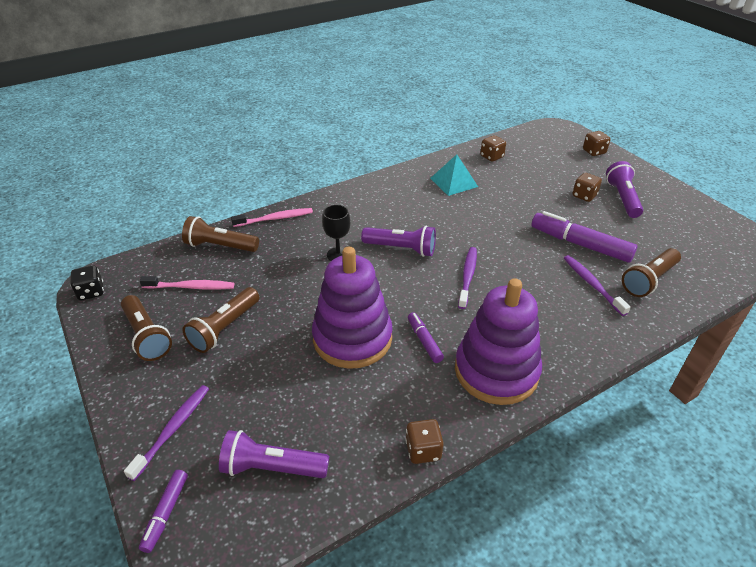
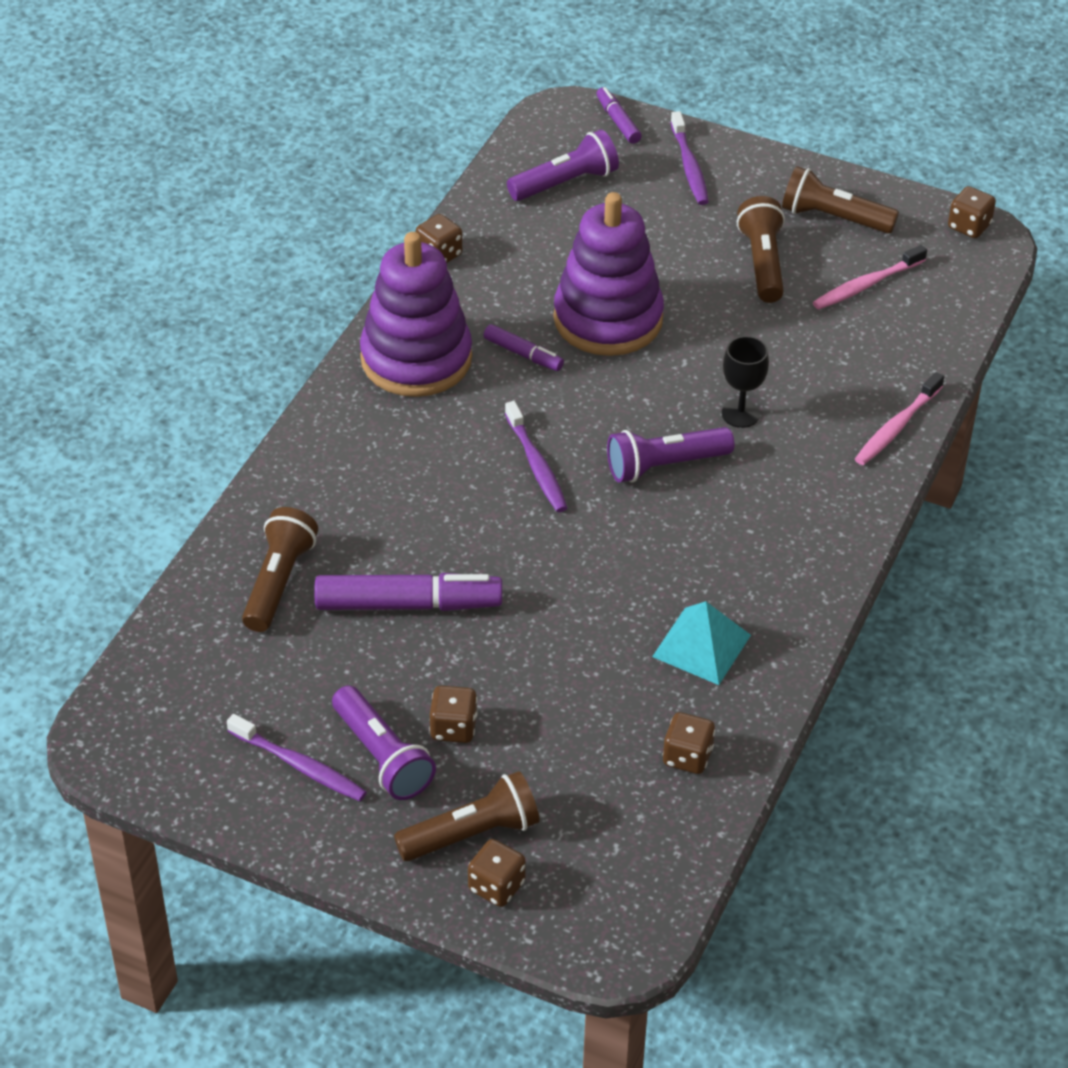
camera: 145 degrees right, 5 degrees up
black dice [70,265,104,300] -> brown dice [948,186,996,238]
brown flashlight [182,216,259,252] -> brown flashlight moved to [394,771,540,861]
purple toothbrush [564,255,631,316] -> purple toothbrush moved to [227,714,367,801]

